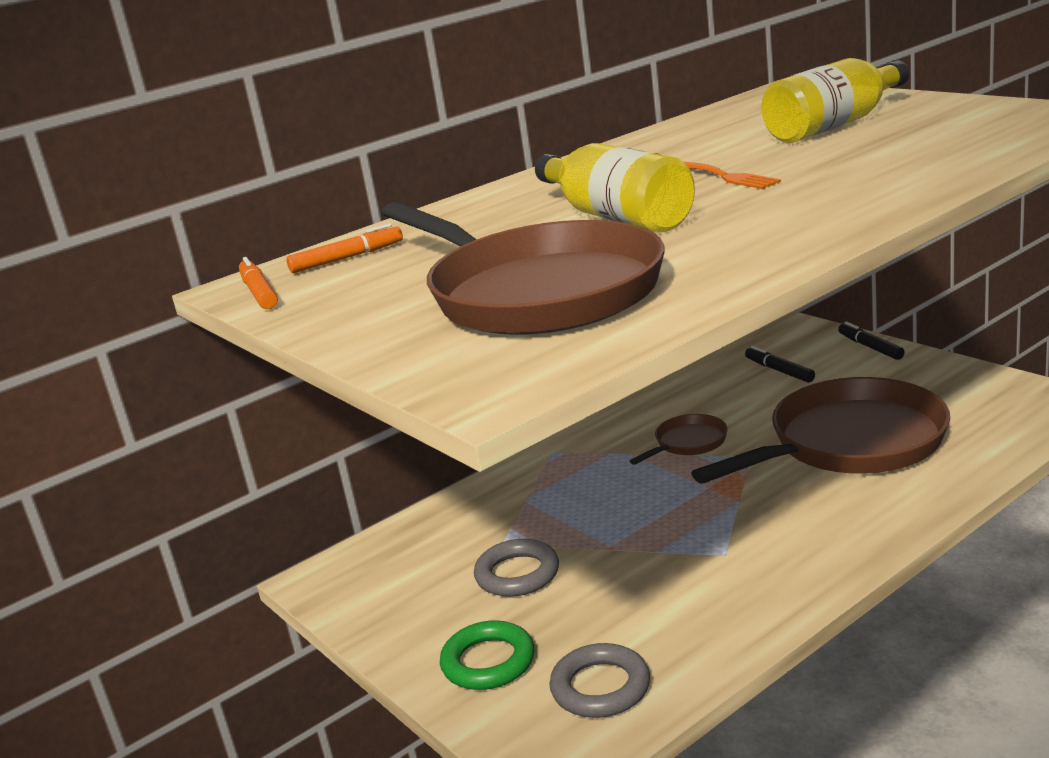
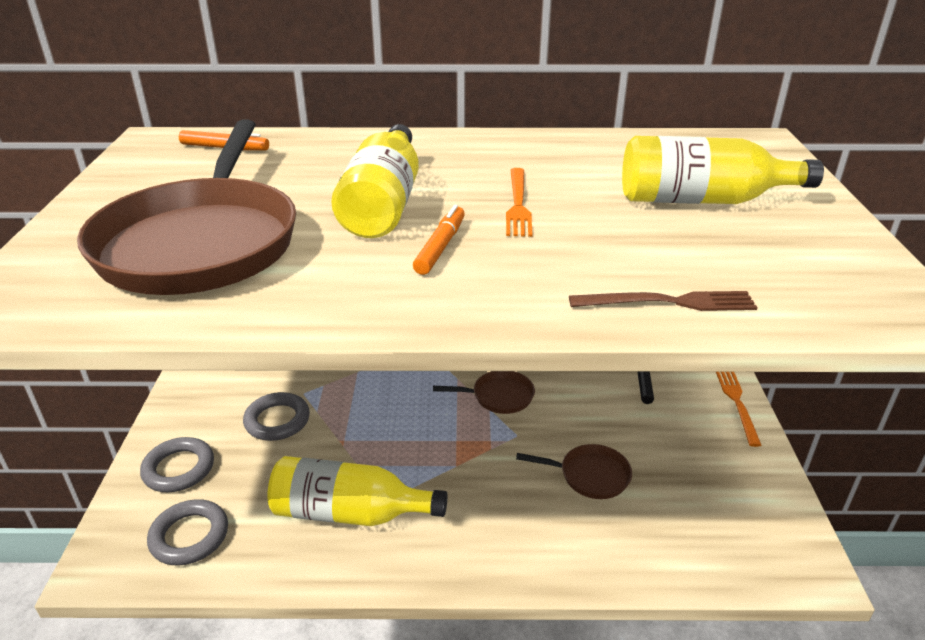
camera: 35 degrees right, 10 degrees up
orange marker [239,257,278,309] -> orange marker moved to [413,205,465,275]
green ring [440,620,534,690] -> grey ring [140,437,214,492]
brown pan [691,377,950,483] -> brown pan [516,444,632,499], size x0.44
black marker [838,321,905,360] -> orange fork [716,372,762,447]
none -> yellow bottle [267,456,448,526]
none -> brown fork [569,291,758,311]

